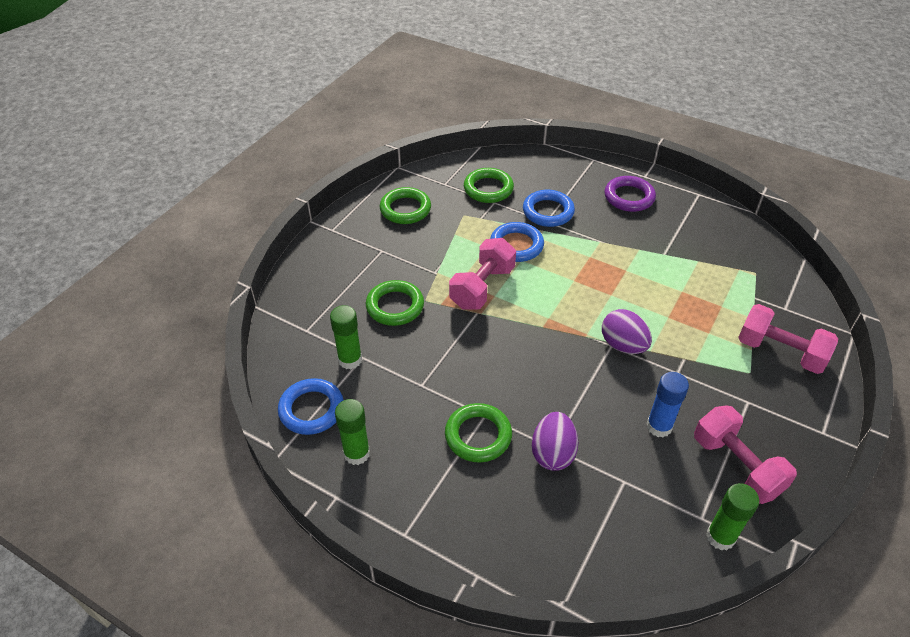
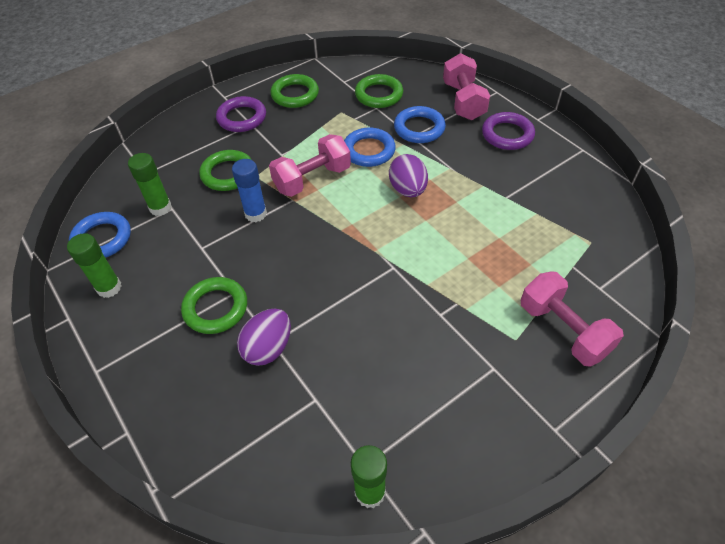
camera: 25 degrees right, 5 degrees up
purple egg [602,309,652,354] -> purple egg moved to [389,154,428,197]
blue glue stick [646,372,689,437] -> blue glue stick moved to [232,159,267,222]
pink dumbbell [694,406,797,504] -> pink dumbbell moved to [443,53,490,120]
none -> purple ring [216,96,266,132]

